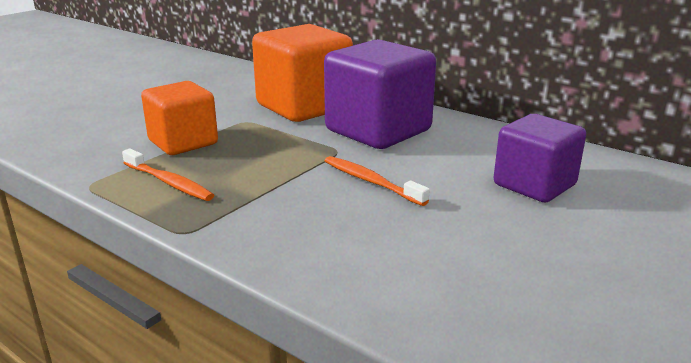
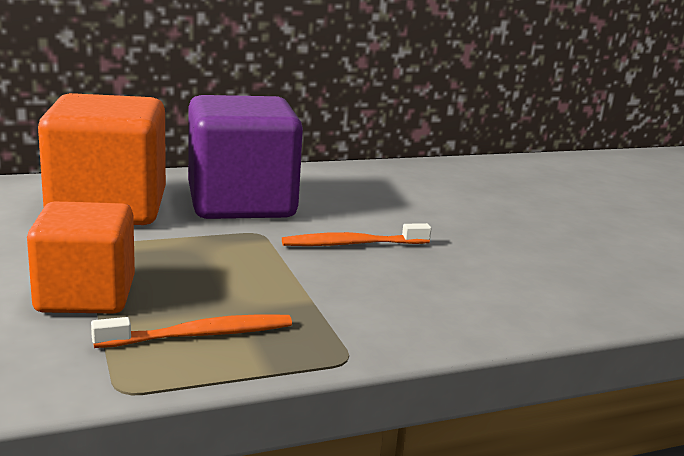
camera: 60 degrees left, 5 degrees down
purple cube [493,114,586,202] -> none

